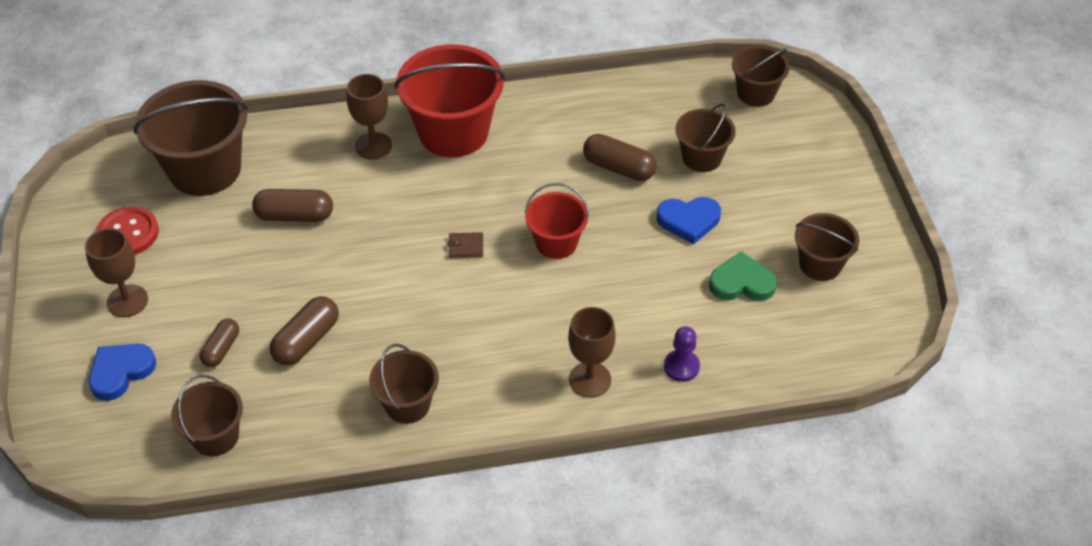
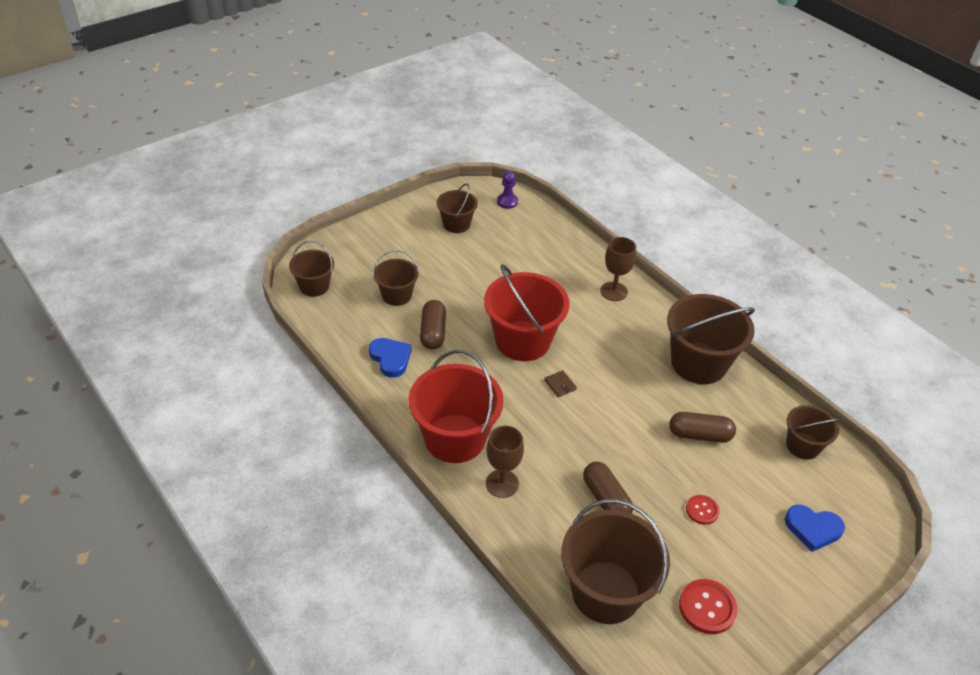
camera: 120 degrees left, 5 degrees down
brown goblet [85,228,148,317] -> none
brown capsule [200,319,239,367] -> none
brown bucket [369,344,439,424] -> brown bucket [667,294,755,384], size x1.79
red bucket [525,183,589,259] -> red bucket [484,264,569,361], size x1.79
blue heart [656,197,721,244] -> blue heart moved to [369,338,412,378]
purple pawn [664,326,700,382] -> purple pawn moved to [497,171,518,209]
green heart [709,252,777,301] -> none
none -> red button [686,495,719,525]

